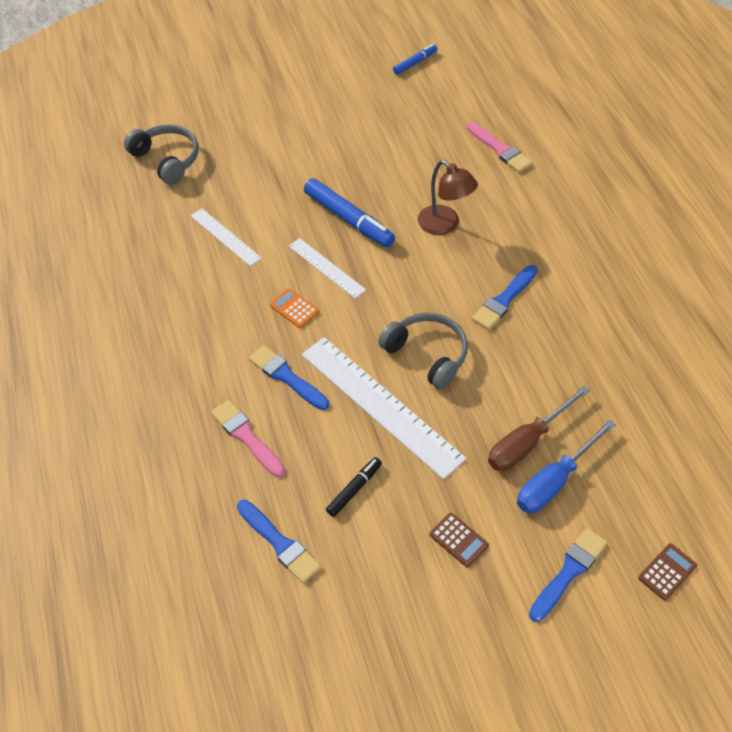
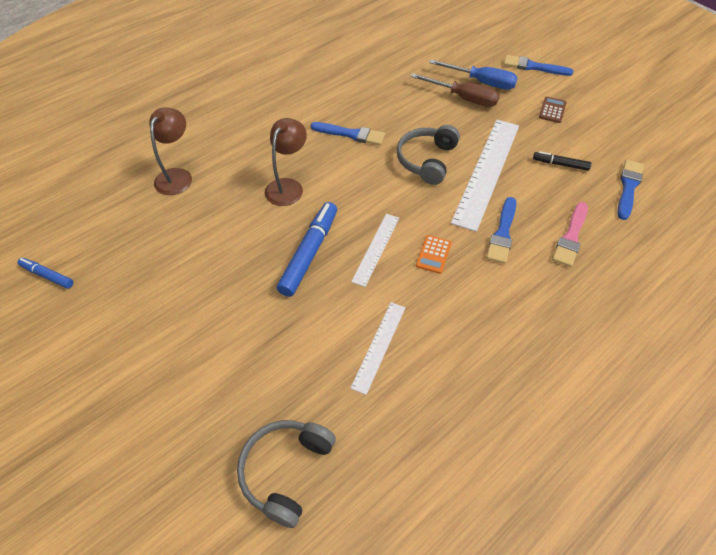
camera: 115 degrees left, 0 degrees up
pink brush [467,122,533,173] -> brown lamp [149,107,192,195]
brown calculator [638,543,697,601] -> none

